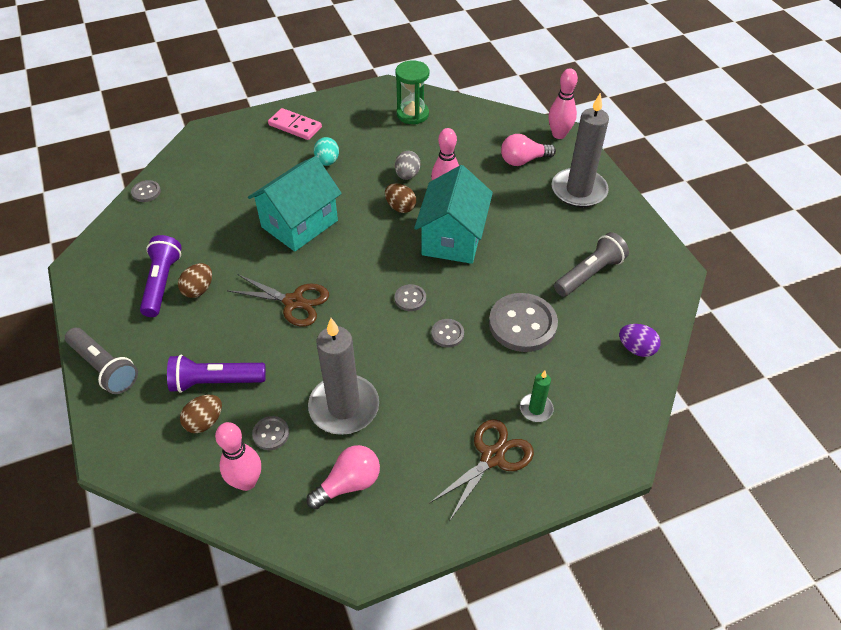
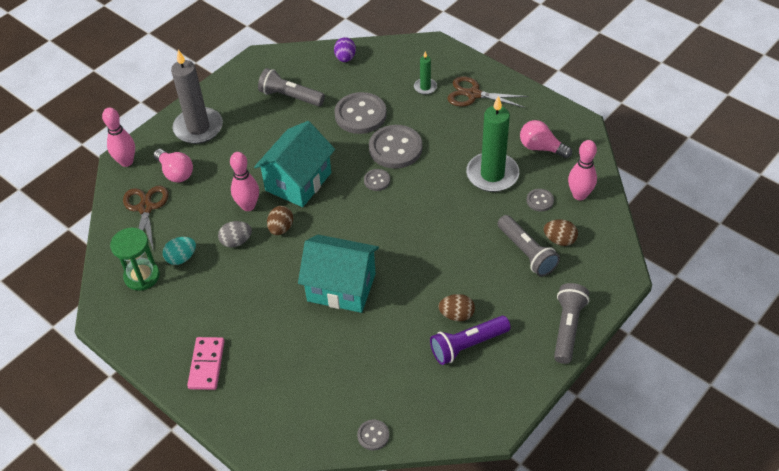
camera: 115 degrees left, 0 degrees up
purple flashlight [167,355,266,393] -> grey flashlight [497,215,560,277]
brown scissors [227,274,329,326] -> brown scissors moved to [123,186,169,251]
grey candle [308,318,379,435] -> green candle [466,96,519,192]
turquoise egg [314,137,339,166] -> turquoise egg moved to [163,237,196,265]
turquoise house [414,165,493,264] -> turquoise house turned 45 degrees counterclockwise [254,121,335,207]
grey button [431,319,464,348] -> grey button [369,125,423,169], size x2.08

